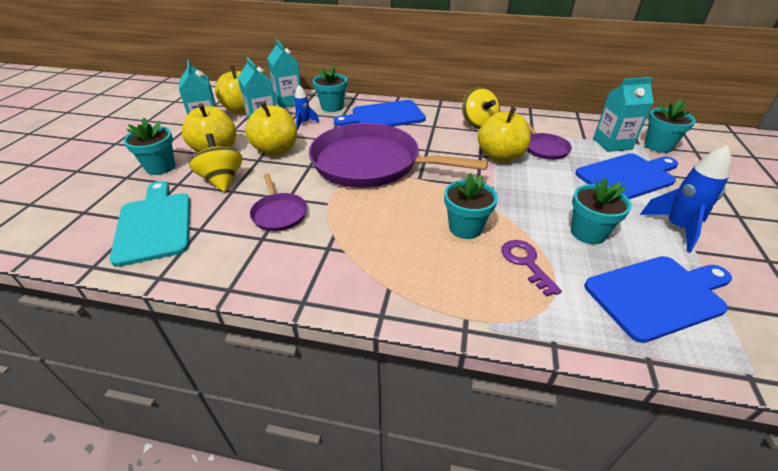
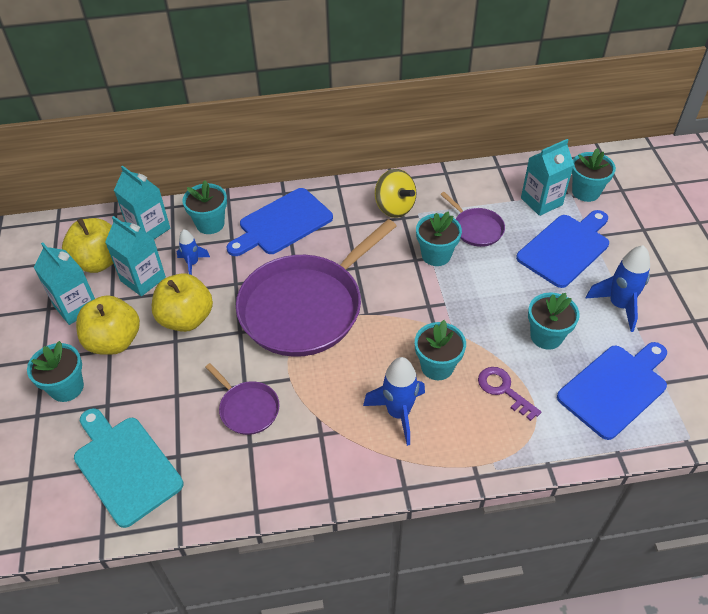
camera: 20 degrees left, 10 degrees up
yellow spinning top [189,134,242,192] -> none
purple pan [309,123,488,188] -> purple pan turned 45 degrees counterclockwise [236,219,396,357]
yellow apple [478,107,531,162] -> turquoise flower pot [416,211,462,266]
none -> blue rocket [363,357,425,446]

